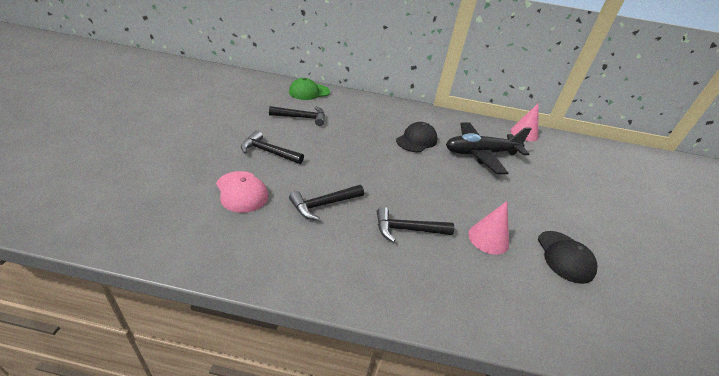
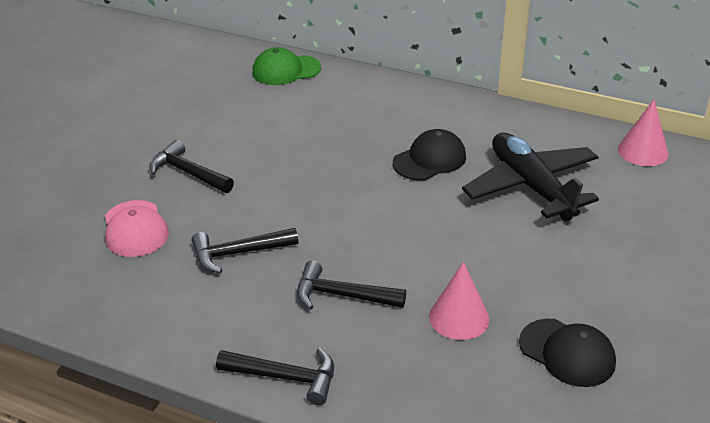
camera: 20 degrees right, 0 degrees up
black hammer [269,106,325,126] -> black hammer moved to [216,348,334,405]
black plane [446,122,531,174] -> black plane turned 60 degrees clockwise [462,133,599,222]
black cap [538,231,598,284] -> black cap turned 60 degrees counterclockwise [519,319,616,387]

